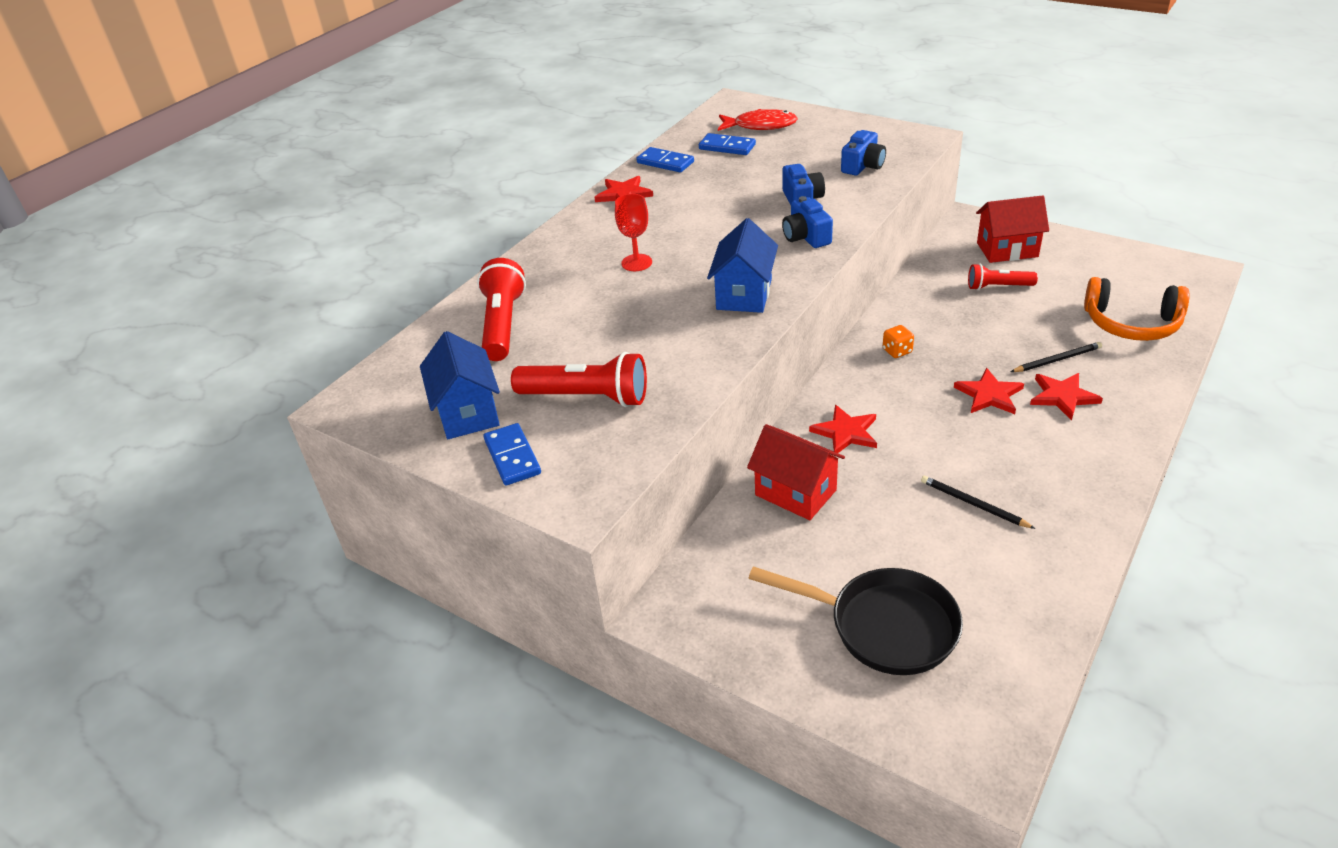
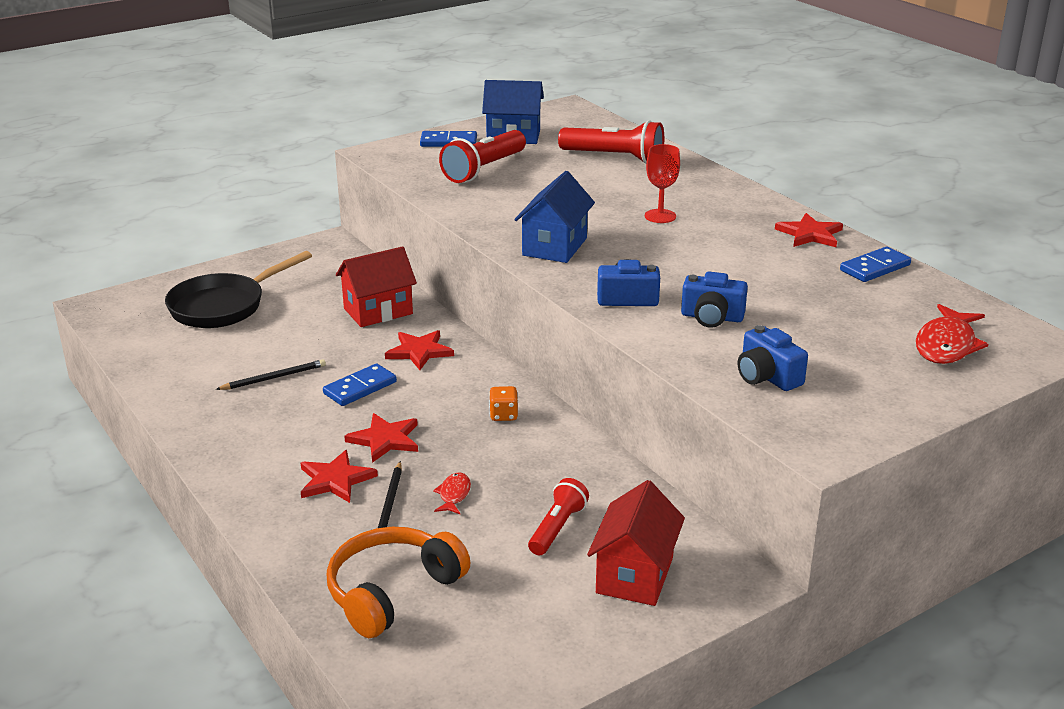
camera: 110 degrees right, 10 degrees down
blue domino [699,133,756,155] -> blue domino moved to [323,363,397,406]
blue house [707,218,778,313] -> blue house turned 75 degrees clockwise [514,171,595,263]
none -> red fish [433,472,471,514]

